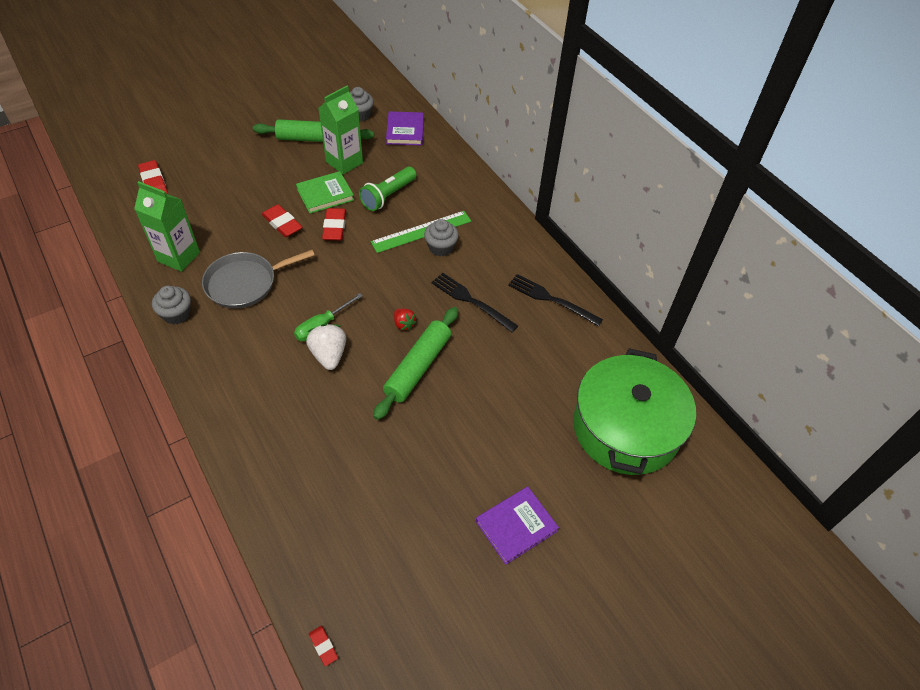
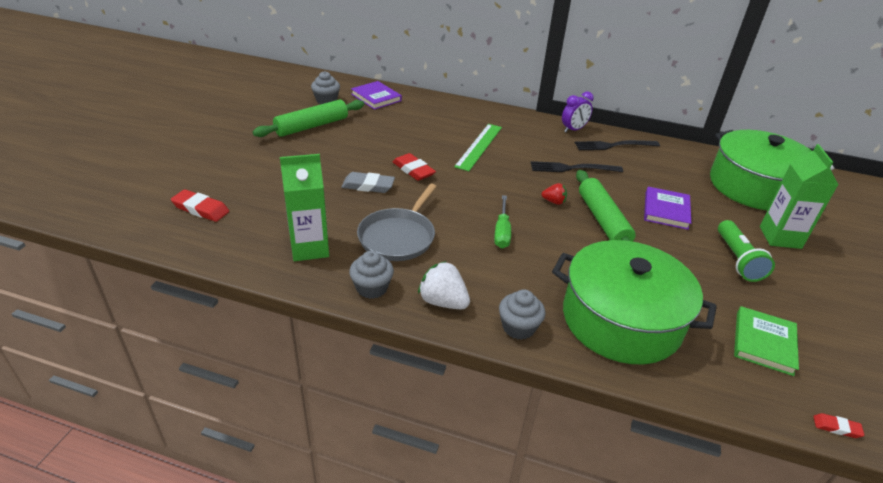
camera: 40 degrees left, 15 degrees down
red eraser [262,204,302,237] -> grey eraser [341,172,395,193]
green book [296,171,354,214] -> green book moved to [734,306,799,376]
white strawberry [306,324,346,370] -> white strawberry moved to [418,261,470,310]
green carton [318,86,363,175] -> green carton moved to [760,144,839,249]
green flashlight [359,167,416,211] -> green flashlight moved to [718,220,775,282]
grey cupcake [424,219,459,256] -> grey cupcake moved to [499,289,545,340]
purple book [476,487,559,565] -> purple book moved to [644,187,691,230]
none -> green pot [552,240,717,364]
none -> purple clock [562,91,593,132]

